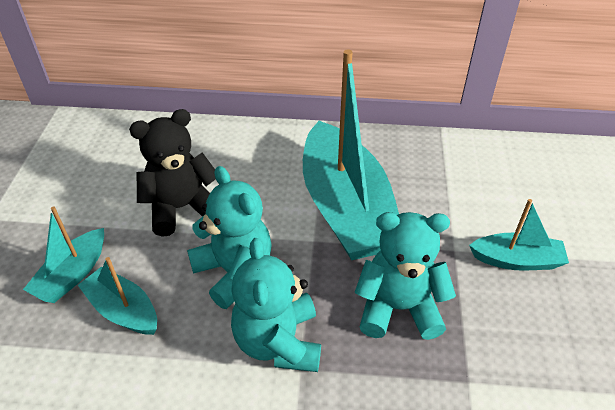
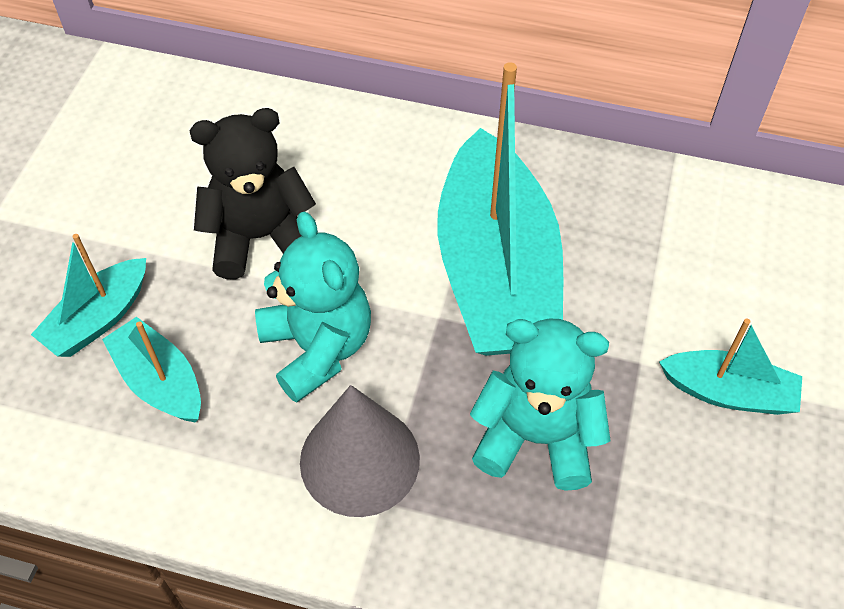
camera: 10 degrees right, 10 degrees up
turquoise teddy bear [231,238,321,372] -> grey cone [300,385,420,517]

